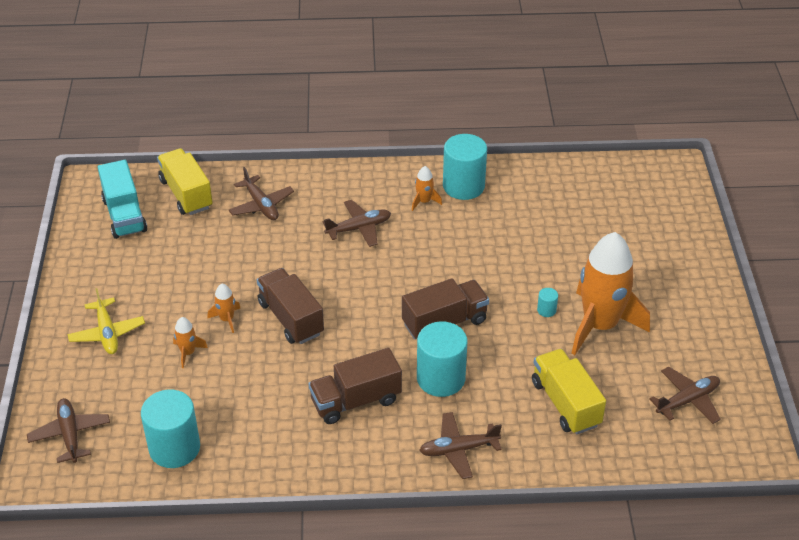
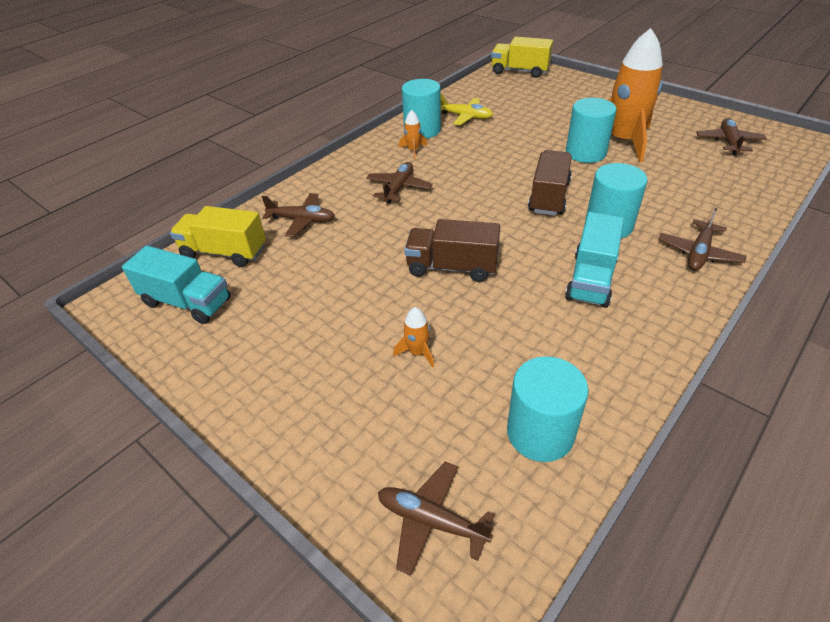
camera: 45 degrees left, 0 degrees up
yellow plane [67,288,145,354] -> yellow plane moved to [441,94,493,125]
orange rocket [207,284,240,333] -> none
brown truck [308,348,402,424] -> turquoise truck [565,212,624,308]
yellow truck [532,349,606,434] -> yellow truck moved to [491,37,553,78]
turquoise cylinder [537,288,558,317] -> turquoise cylinder [566,98,617,163], size x2.42

